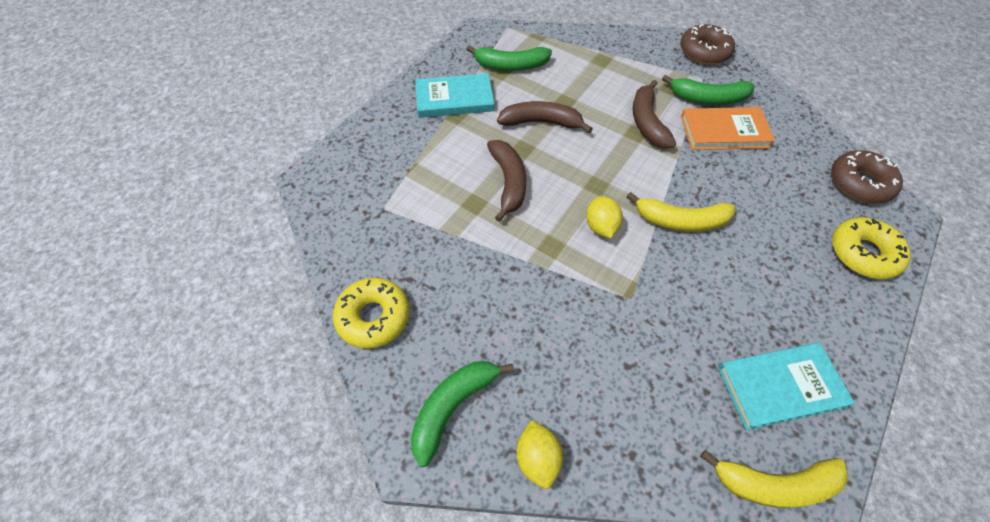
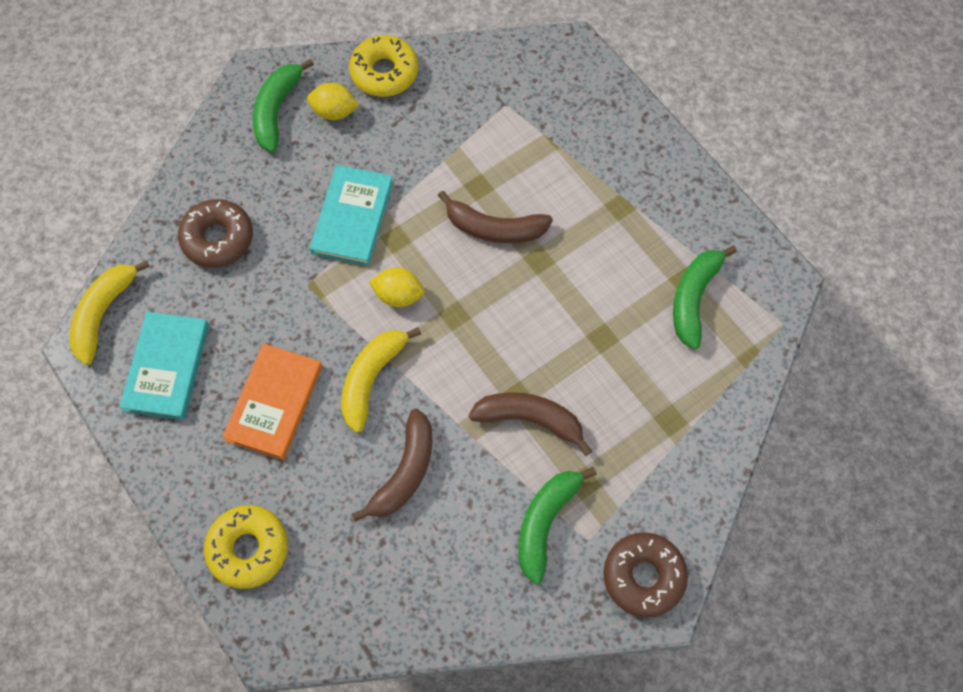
camera: 110 degrees right, 10 degrees up
green banana [411,361,514,467] -> green banana turned 135 degrees counterclockwise [252,58,314,152]
turquoise book [415,73,494,118] -> turquoise book moved to [310,165,393,266]
brown banana [497,101,593,133] -> brown banana moved to [352,409,432,522]
yellow lemon [516,420,563,489] -> yellow lemon moved to [307,83,359,120]
orange book [681,107,775,150] -> orange book moved to [222,343,322,460]
brown donut [831,150,903,204] -> brown donut moved to [178,199,253,268]

